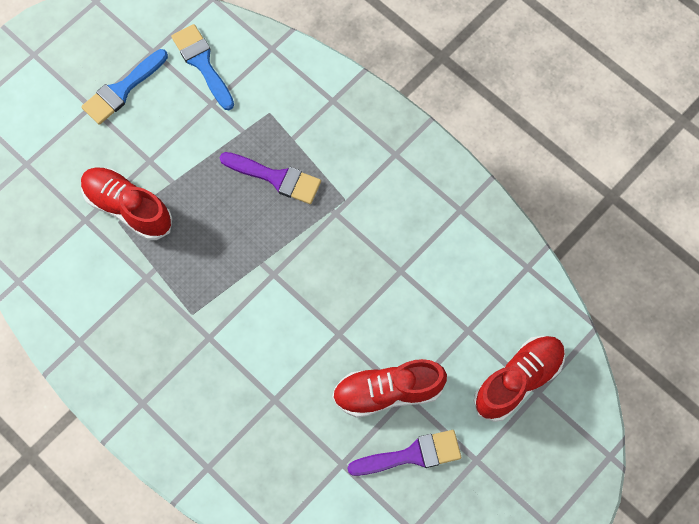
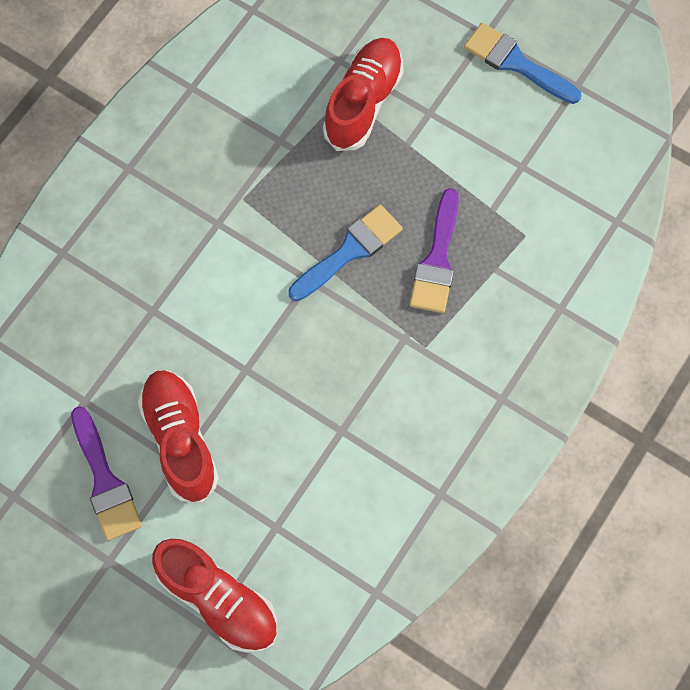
camera: 80 degrees right, 0 degrees up
blue brush [171,24,234,110] -> blue brush moved to [288,204,403,301]

